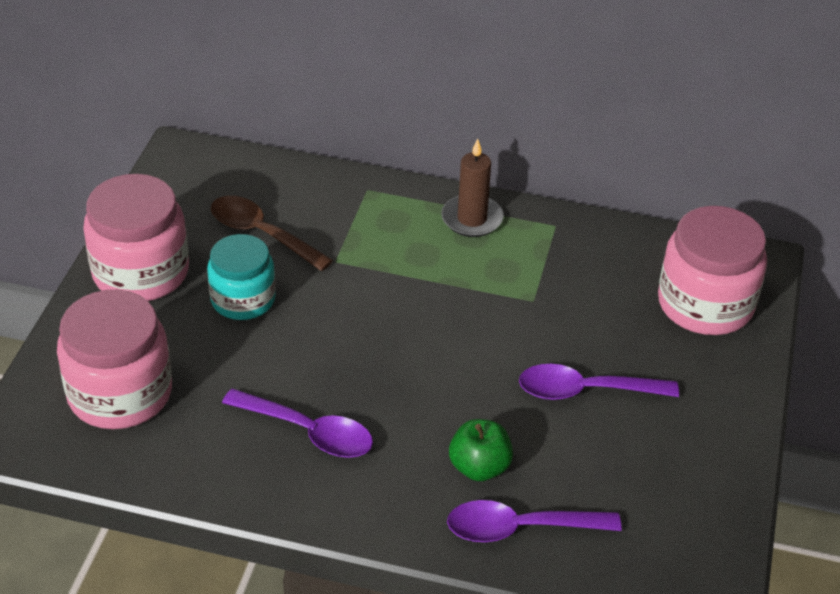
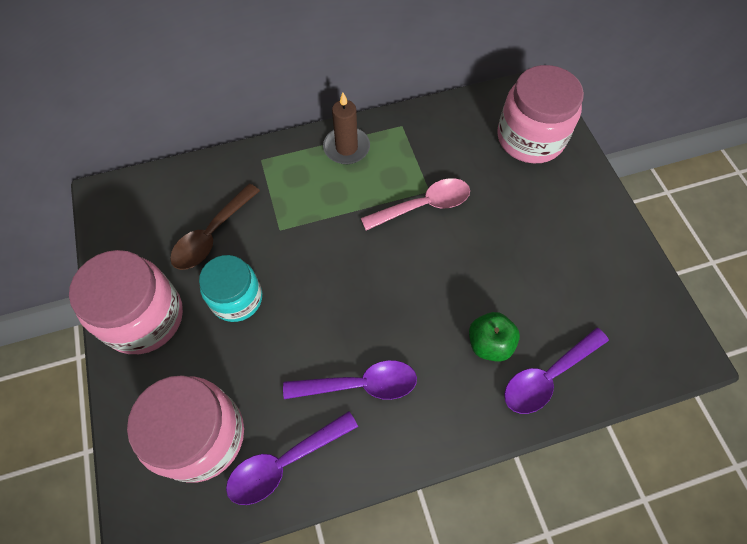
camera: 30 degrees left, 20 degrees up
brown spoon [211,196,333,271] -> brown spoon turned 60 degrees counterclockwise [170,183,260,270]
purple spoon [519,364,679,400] -> purple spoon moved to [226,411,358,505]
none -> pink spoon [361,178,470,230]

